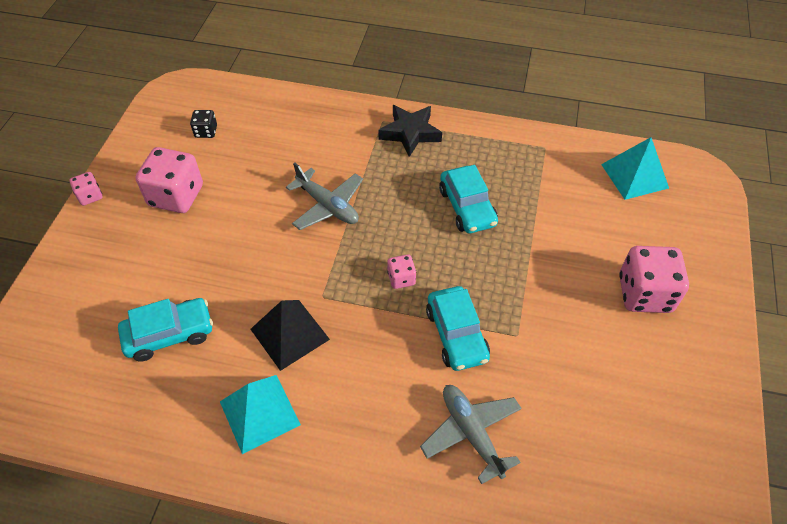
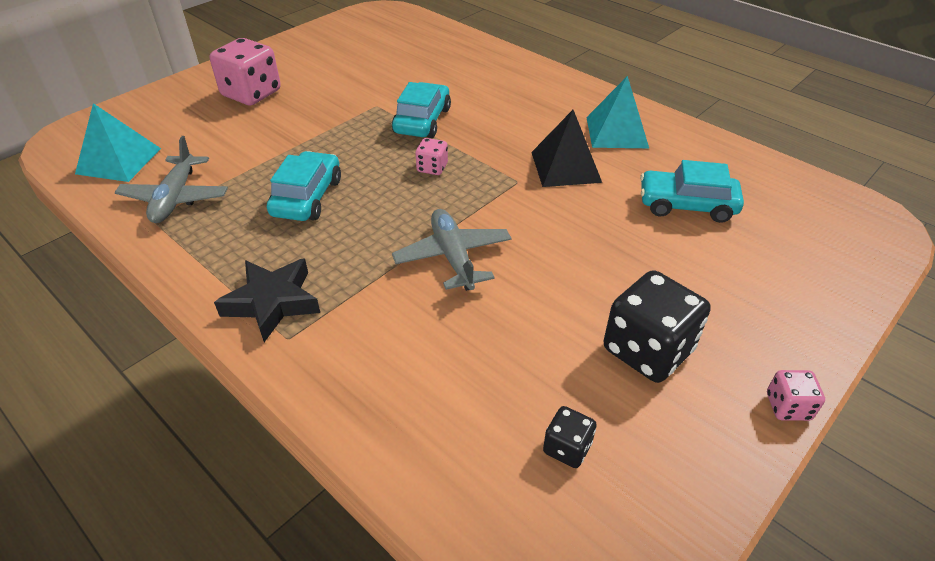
camera: 150 degrees left, 10 degrees down
pink dice [136,147,203,213] -> black dice [604,270,711,383]
grey plane [420,385,522,484] -> grey plane moved to [114,136,228,223]

